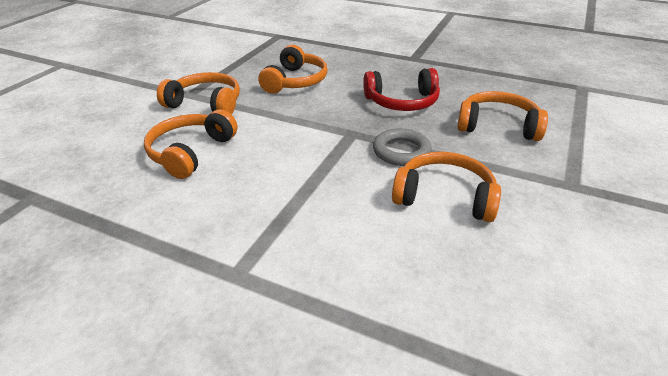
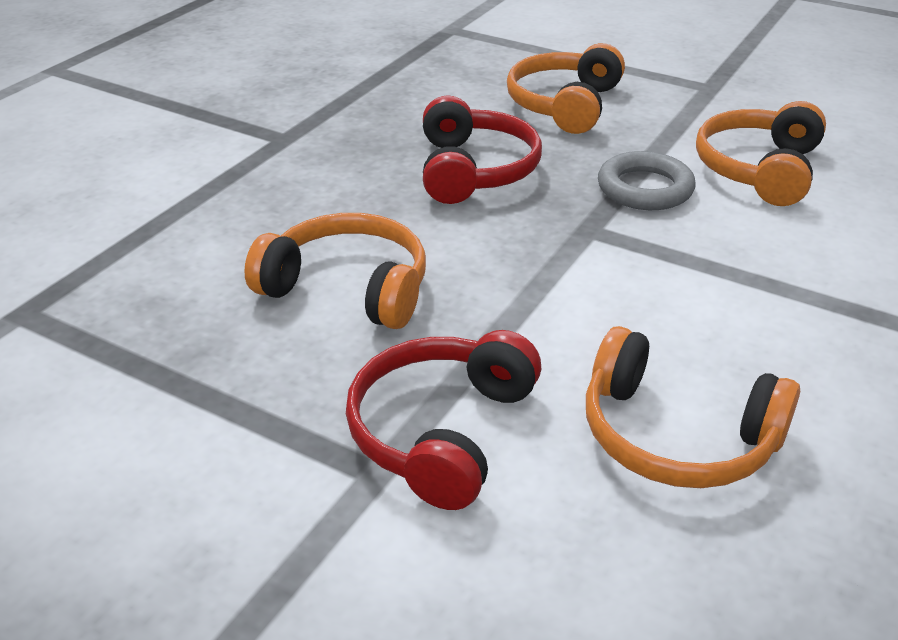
camera: 85 degrees left, 0 degrees up
orange headphones [157,72,240,115] -> red headphones [346,330,541,510]

